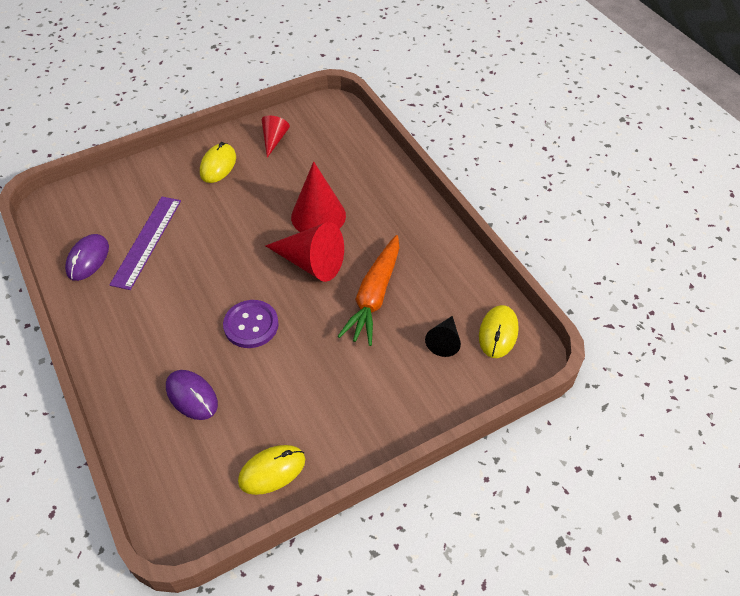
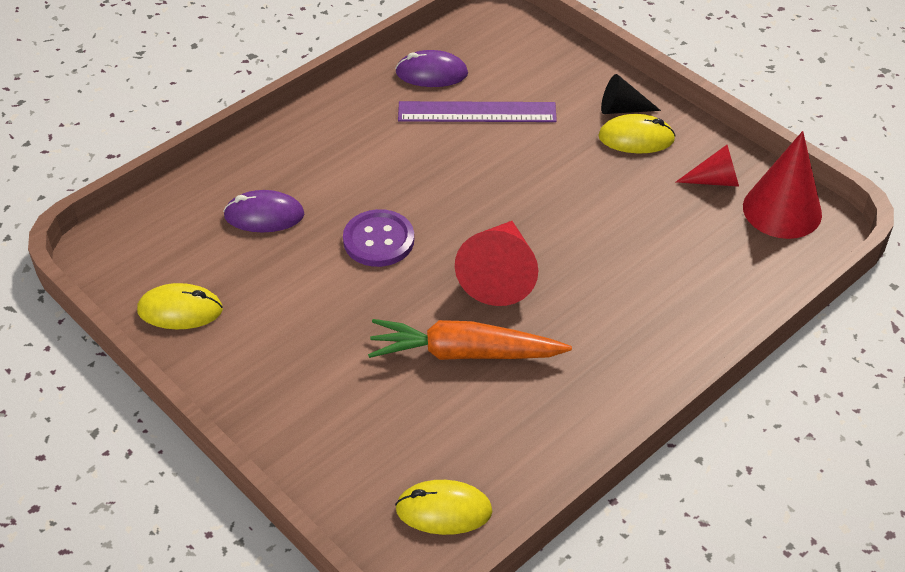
camera: 75 degrees right, 5 degrees down
purple mouse [166,370,218,420] -> purple mouse turned 60 degrees clockwise [223,190,304,232]
yellow mouse [238,445,305,495] -> yellow mouse turned 45 degrees counterclockwise [137,283,223,329]
red cone [291,161,346,232] -> red cone moved to [743,131,822,239]
black cone [425,316,461,357] -> black cone moved to [601,74,661,114]

